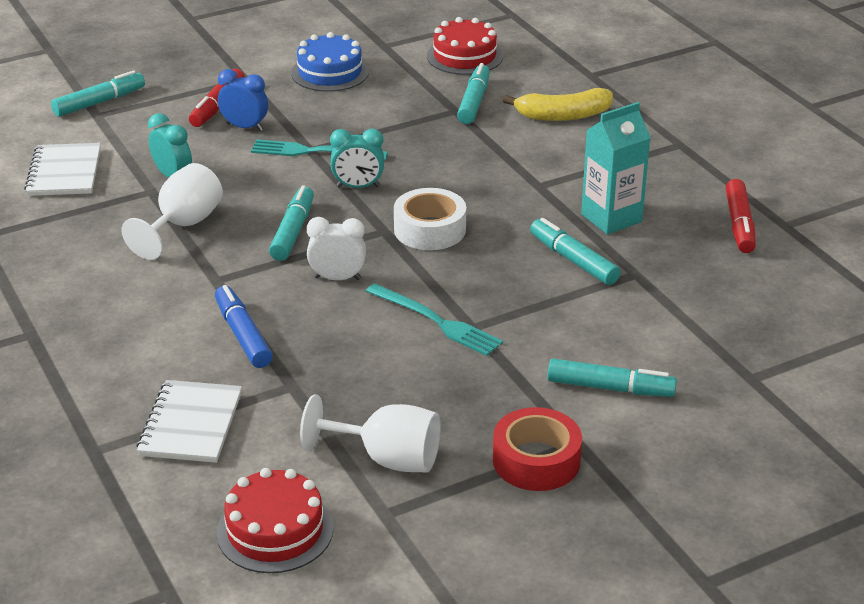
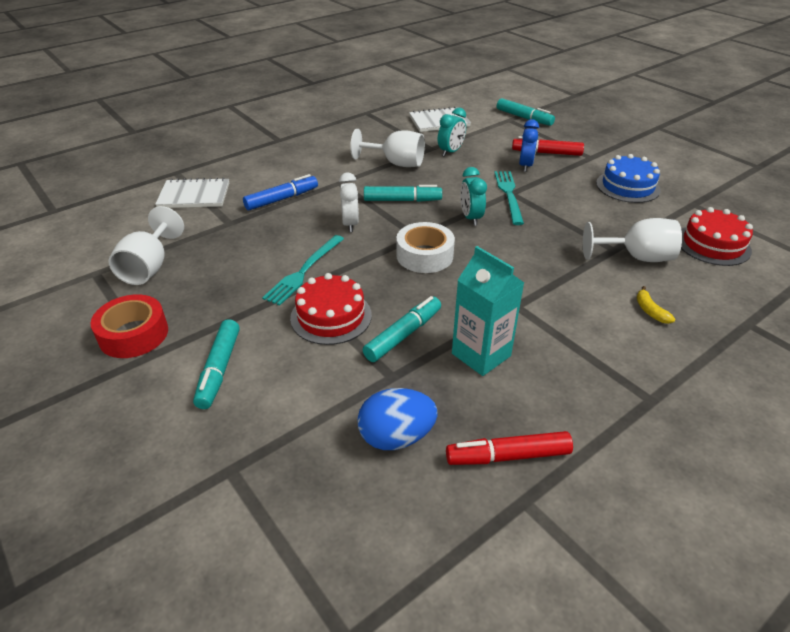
camera: 80 degrees right, 5 degrees up
red cake [217,468,333,573] -> red cake moved to [290,273,372,345]
turquoise marker [457,63,490,124] -> white goblet [583,218,682,262]
yellow banana [503,88,613,121] -> yellow banana [636,286,675,324], size x0.50
none -> blue egg [357,388,438,450]

